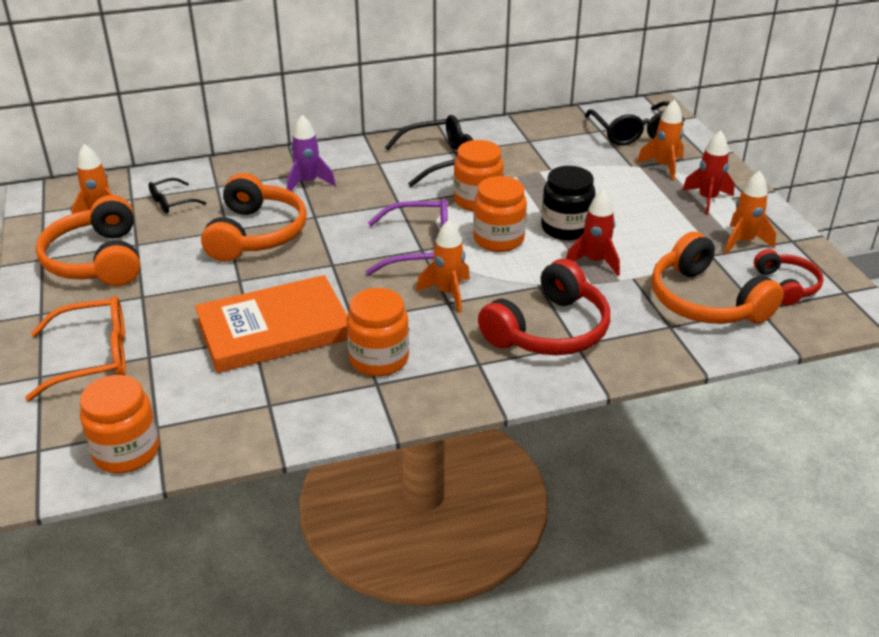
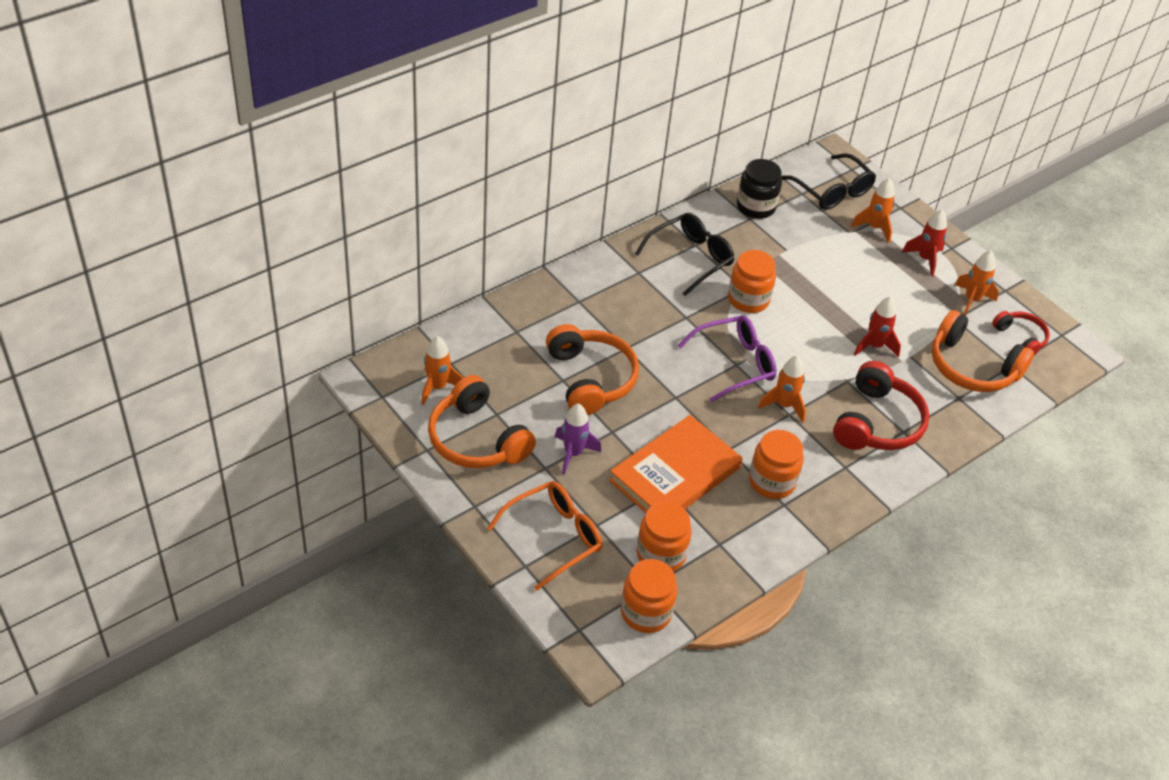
camera: 25 degrees left, 10 degrees up
black glasses [149,178,206,213] -> none
purple rocket [287,115,336,191] -> purple rocket moved to [555,403,601,475]
orange jar [473,176,527,252] -> orange jar moved to [637,502,692,572]
black jar [541,166,596,240] -> black jar moved to [737,159,782,219]

